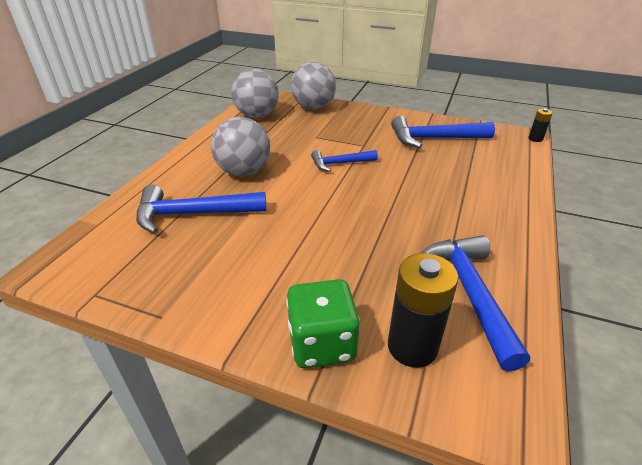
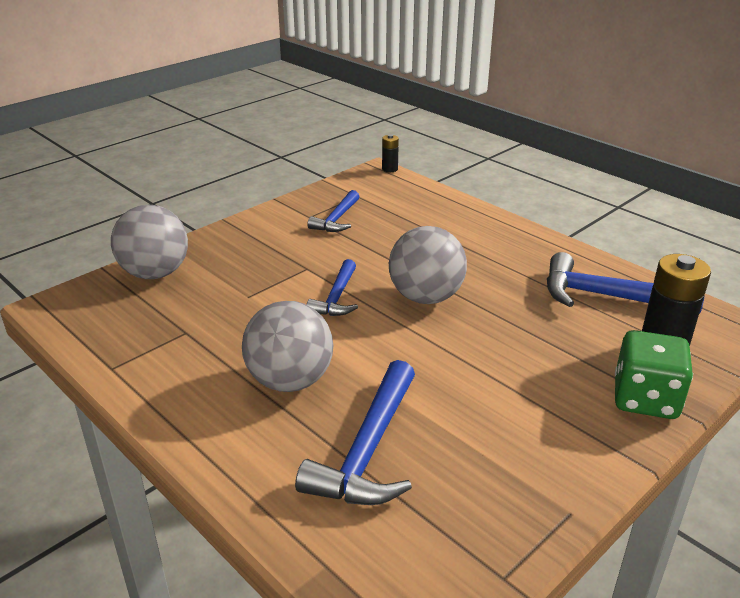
camera: 65 degrees left, 5 degrees down
grey ball [231,69,279,118] -> grey ball moved to [389,226,467,304]
blue hammer [391,116,495,148] -> blue hammer [307,190,360,232], size x0.60

